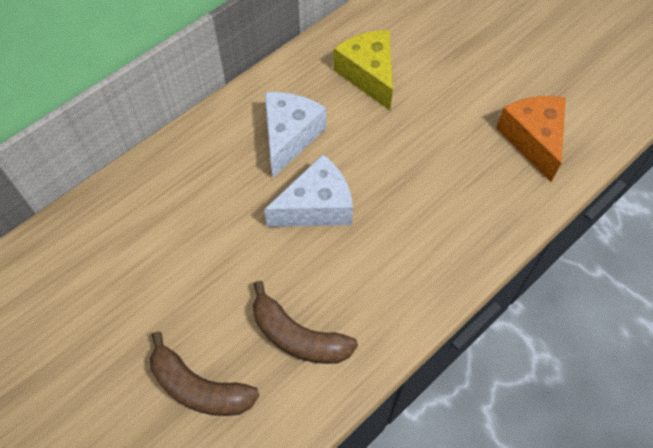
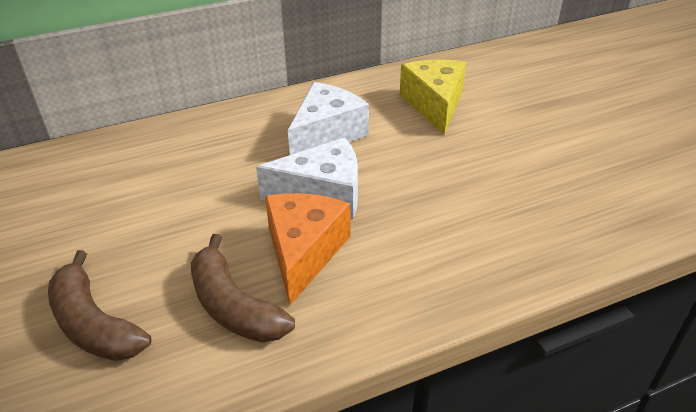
camera: 20 degrees right, 20 degrees down
orange cheese [496,96,566,182] -> orange cheese moved to [265,193,351,305]

